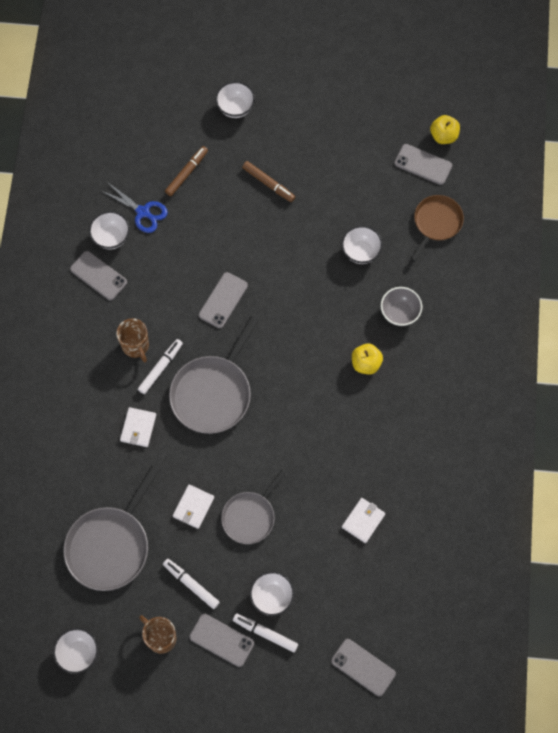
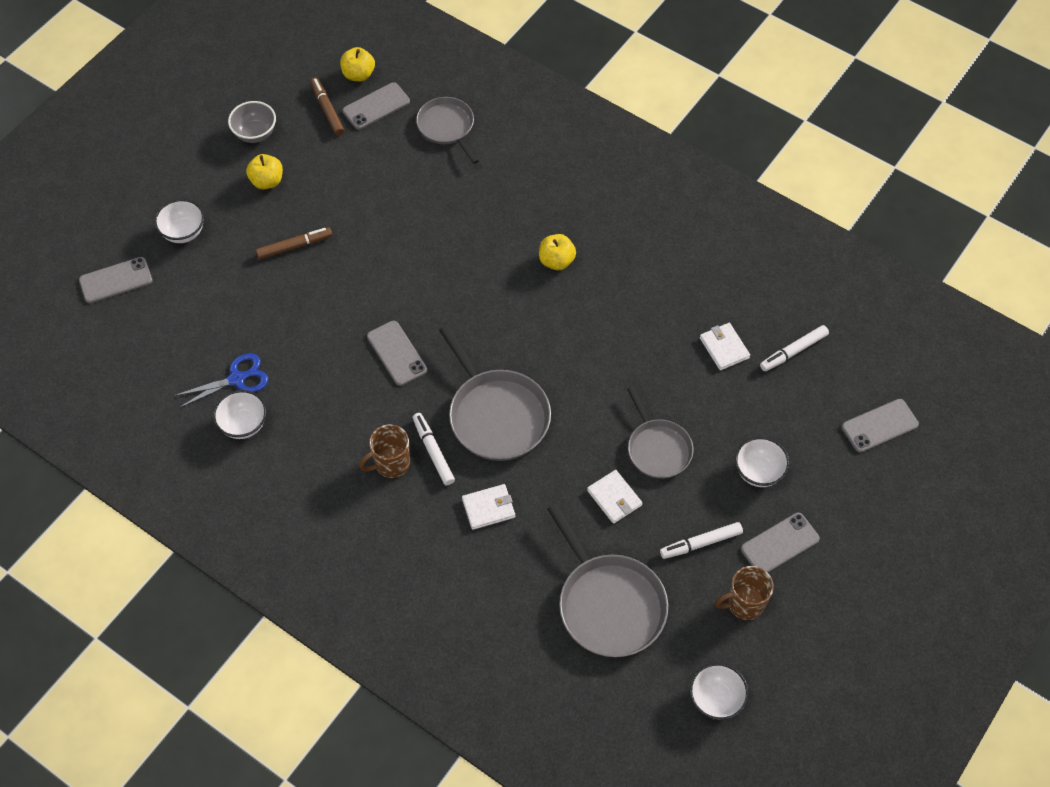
camera: 60 degrees left, 10 degrees down
grey phone [70,251,127,300] -> grey phone moved to [79,257,152,303]
brown mug [116,318,149,363] -> brown mug turned 150 degrees clockwise [359,424,410,478]
white wallet [120,407,156,447] -> white wallet turned 60 degrees counterclockwise [462,484,515,530]
brown marker [165,146,208,196] -> brown marker moved to [310,78,344,136]
white marker [233,614,298,653] -> white marker moved to [760,325,829,371]
white bowl [342,226,383,264] -> none
grey bowl [381,287,422,326] -> grey bowl moved to [228,101,276,143]
brown pan [411,195,464,262] -> grey pan [416,97,479,164]
none -> yellow apple [246,154,283,189]

